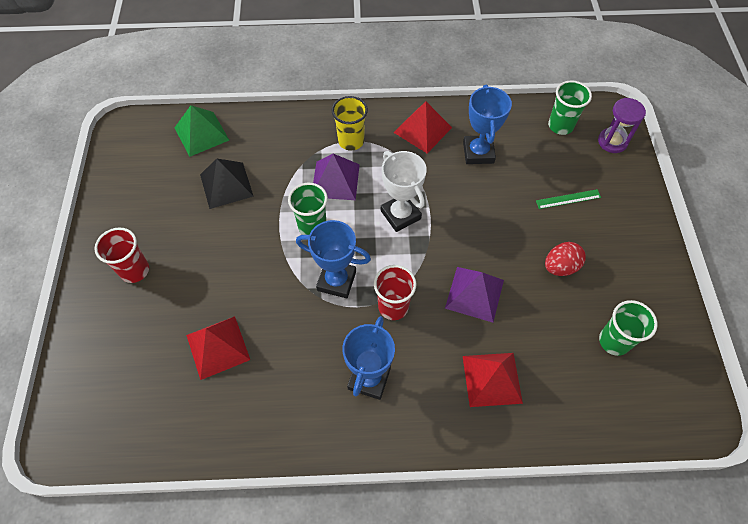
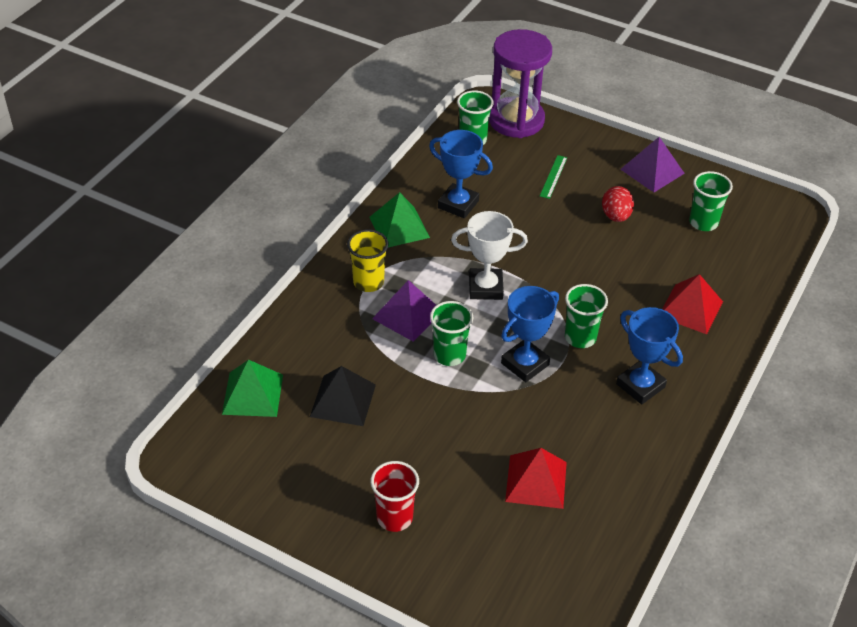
camera: 60 degrees left, 15 degrees down
red cup [374,265,416,320] -> green cup [565,284,608,348]
red pyramid [393,102,452,153] -> green pyramid [369,192,430,247]
purple pyramid [445,267,504,323] -> purple pyramid moved to [620,137,685,192]
purple hourglass [598,98,646,153] -> purple hourglass [489,29,552,138], size x1.85

